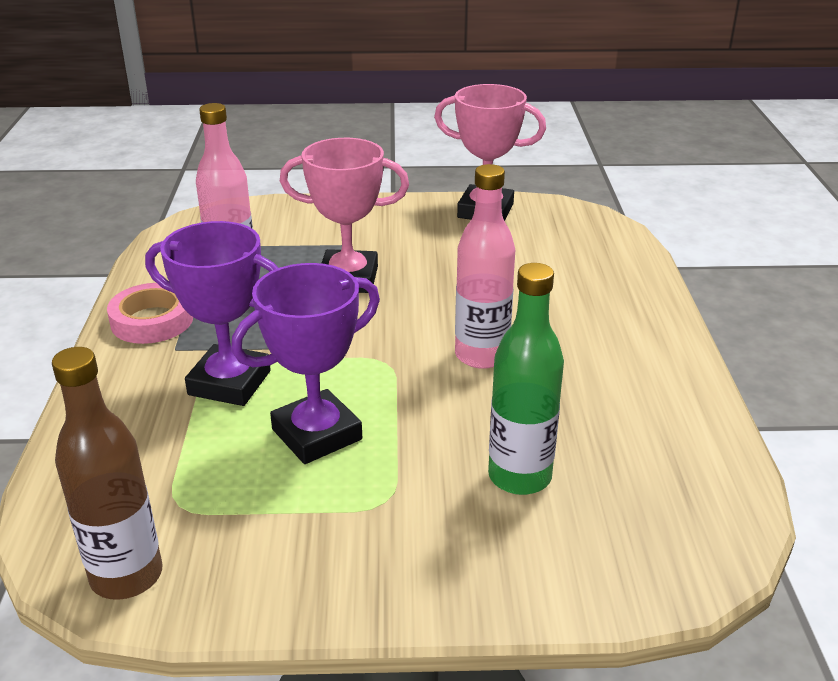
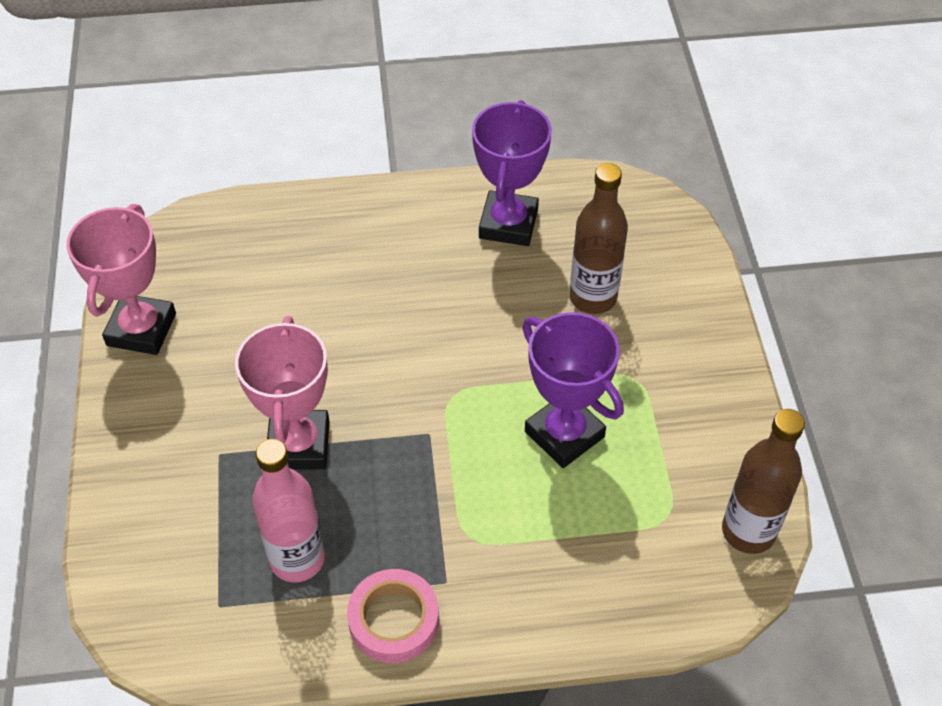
camera: 95 degrees left, 20 degrees up
purple trophy [145,221,278,406] -> purple trophy moved to [472,100,552,246]
pink bottle [455,164,515,369] -> none
green bottle [488,263,564,495] -> brown bottle [569,163,628,314]

